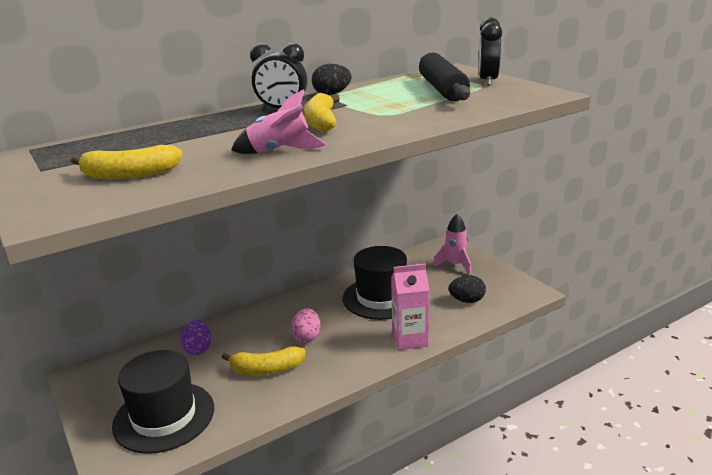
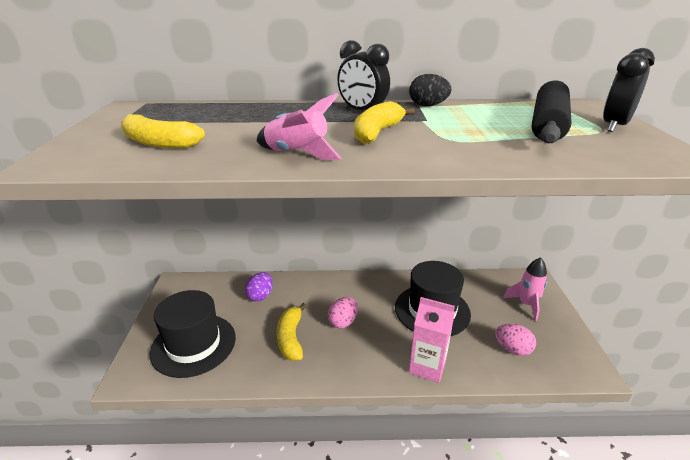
camera: 30 degrees right, 5 degrees up
yellow banana [221,346,306,375] -> yellow banana turned 60 degrees clockwise [277,303,307,361]
black egg [449,275,486,303] -> pink egg [495,324,536,356]

